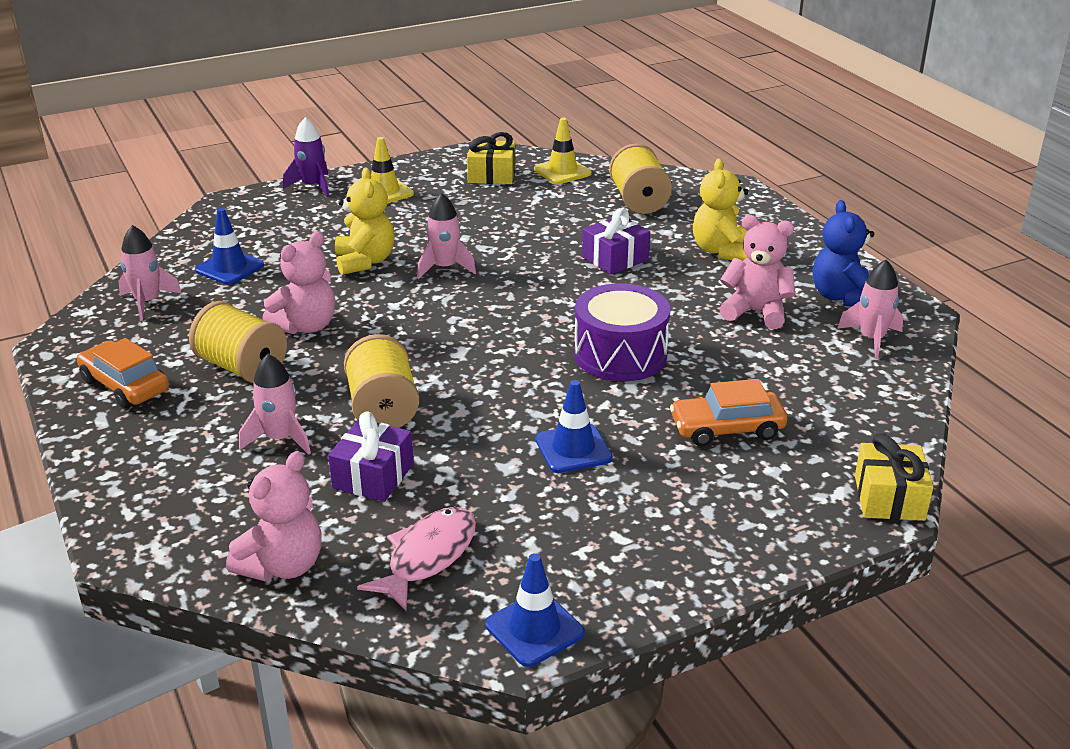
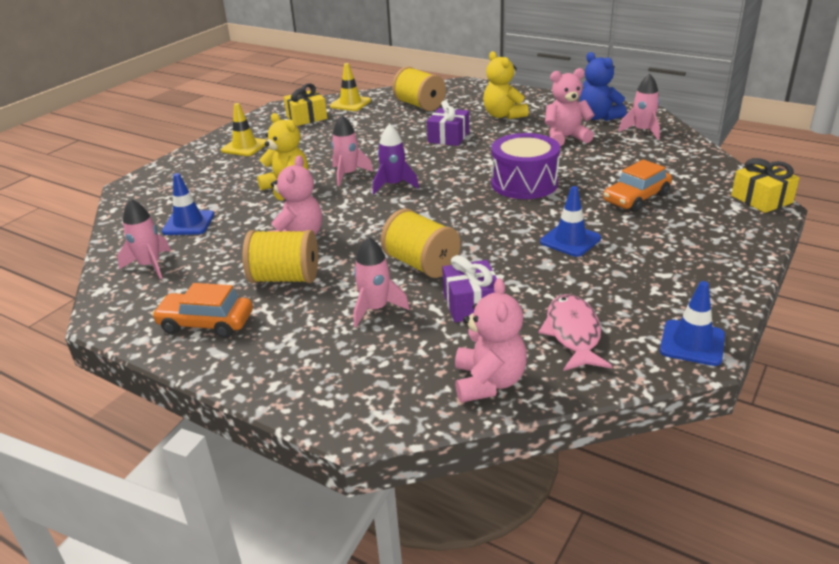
camera: 30 degrees left, 0 degrees up
purple rocket [283,117,329,197] -> purple rocket moved to [373,124,419,194]

